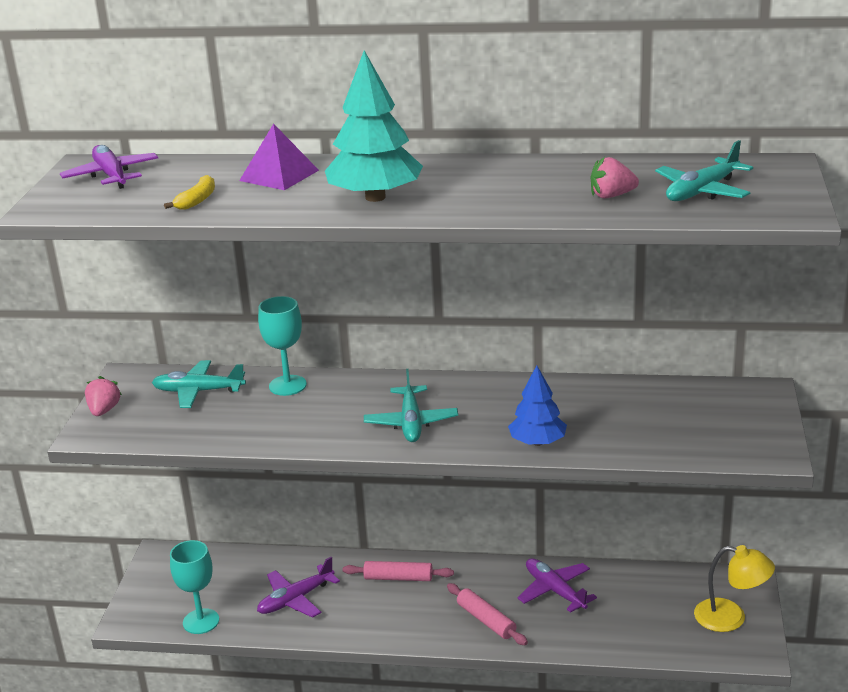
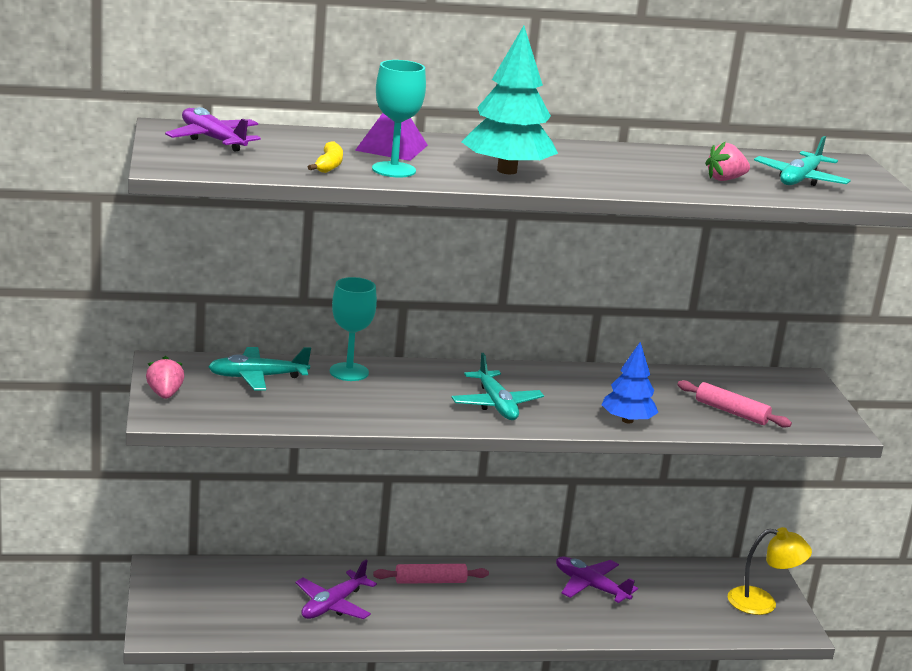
camera: 20 degrees left, 5 degrees down
turquoise goblet [170,540,219,634] -> turquoise goblet moved to [372,60,426,178]
pink rolling pin [447,583,528,645] -> pink rolling pin moved to [677,380,792,428]

